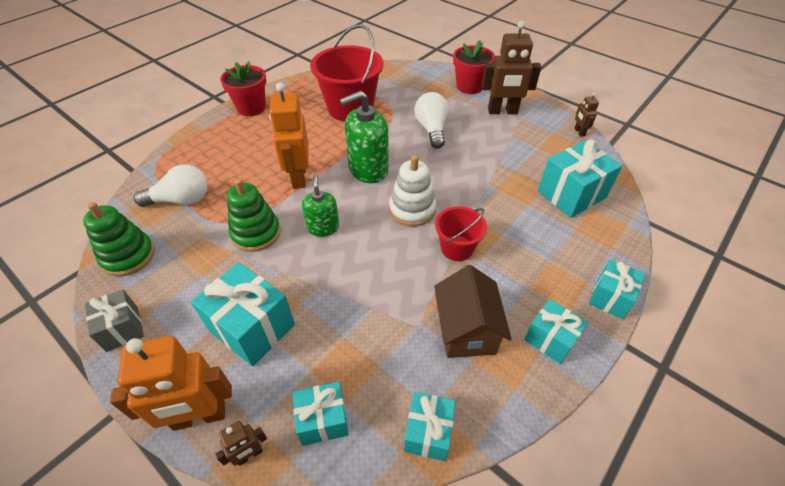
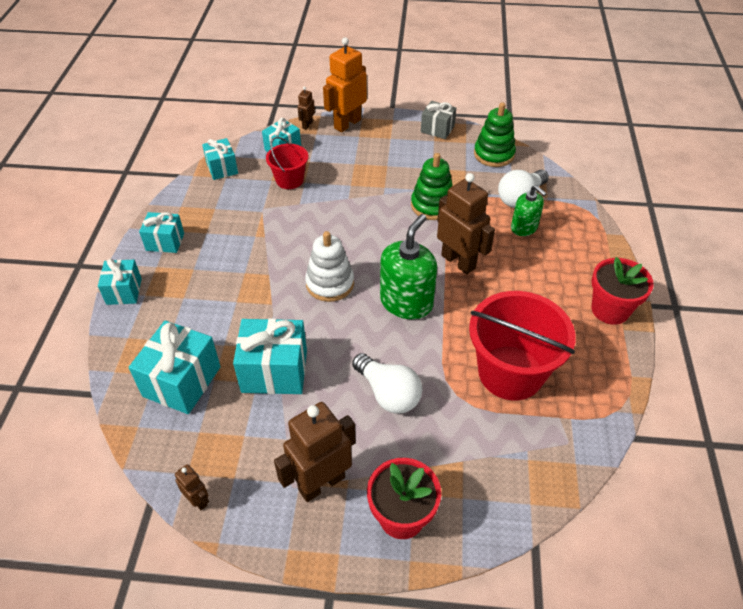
camera: 145 degrees right, 0 degrees up
turquoise gift [191,262,295,366] -> turquoise gift moved to [233,318,307,394]
orange robot [269,82,309,189] -> brown robot [437,173,495,274]
green soap dispenser [302,174,339,237] -> green soap dispenser moved to [511,185,547,236]
brown house [434,265,512,358] -> none
red bucket [435,206,487,261] -> red bucket moved to [266,137,308,189]

